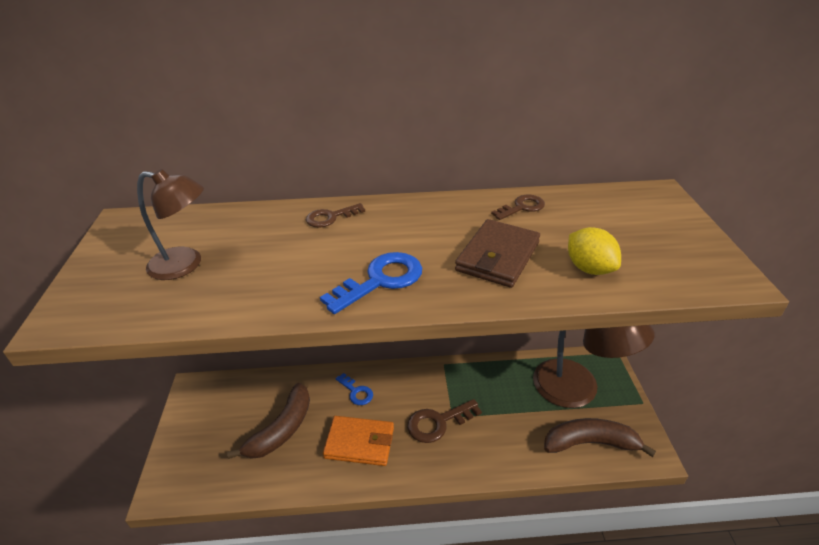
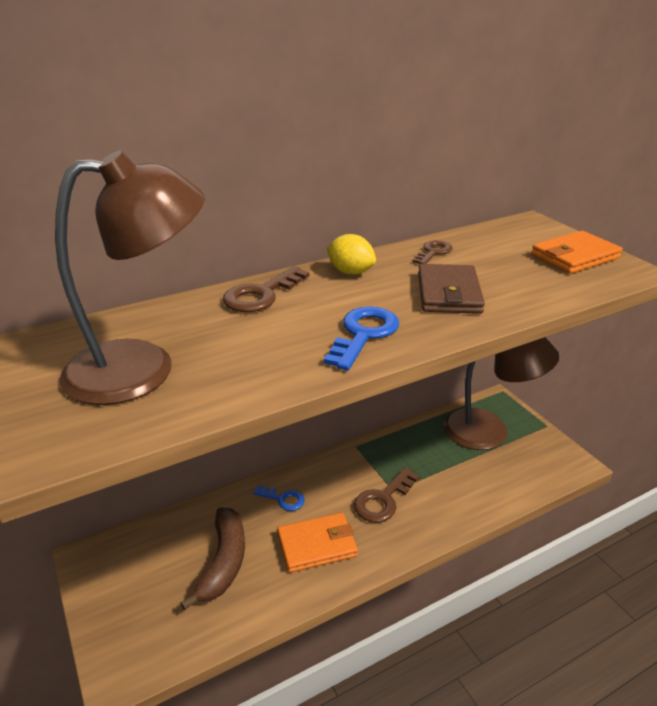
camera: 25 degrees left, 5 degrees down
brown lamp [137,169,204,280] -> brown lamp [55,150,205,405], size x1.73
brown key [306,203,365,228] -> brown key [223,266,309,312], size x1.57
brown banana [544,418,656,457] -> none
yellow lemon [568,227,621,275] -> yellow lemon moved to [327,234,376,275]
none -> orange wallet [531,231,623,274]

